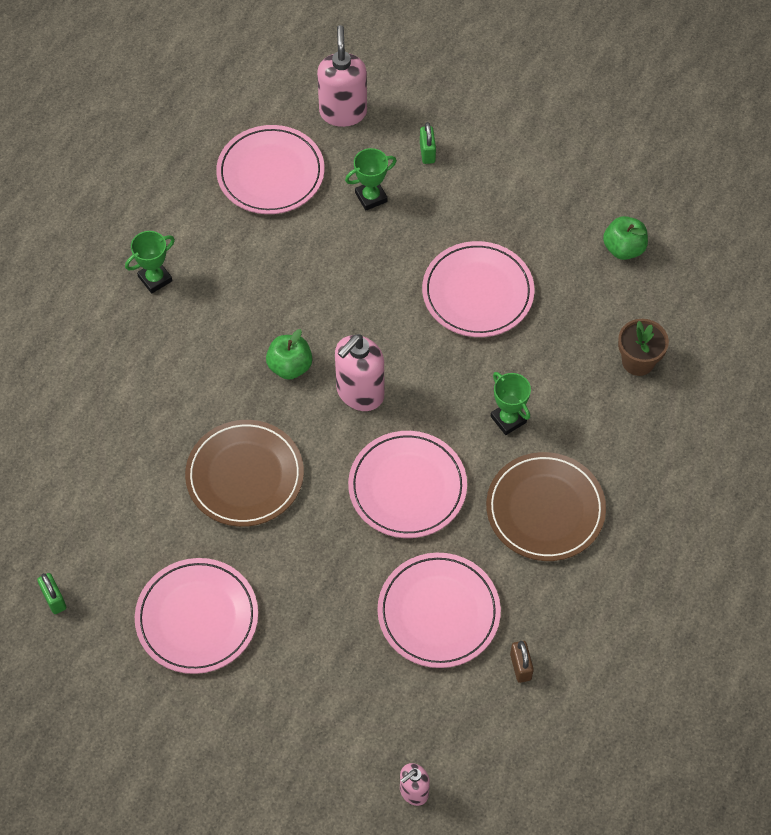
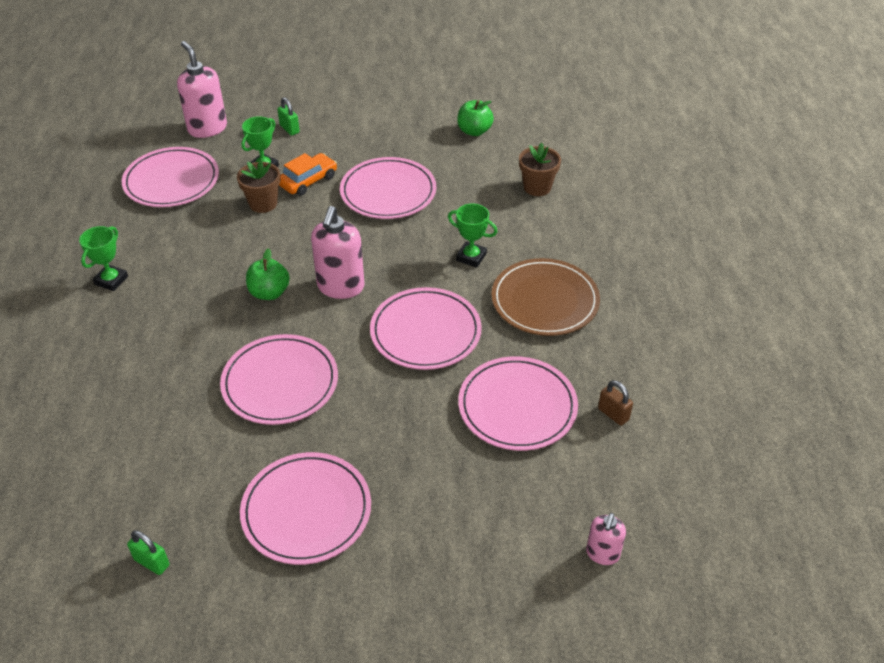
camera: 30 degrees left, 15 degrees down
brown plate [185,420,304,527] -> pink plate [220,334,338,425]
none -> brown flower pot [237,160,280,213]
none -> orange car [279,153,337,196]

